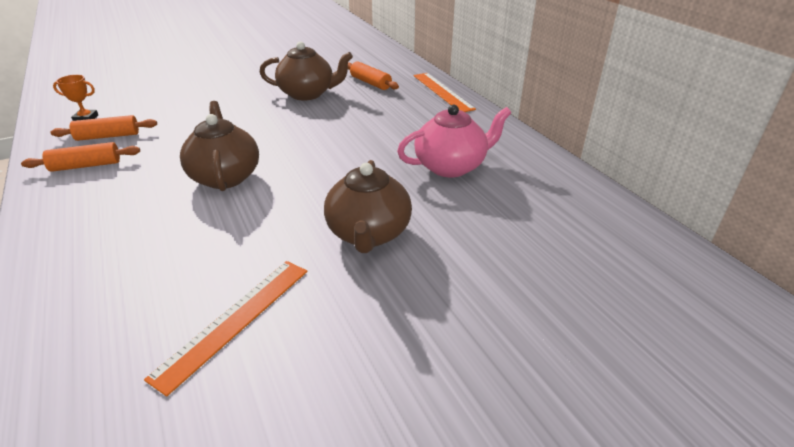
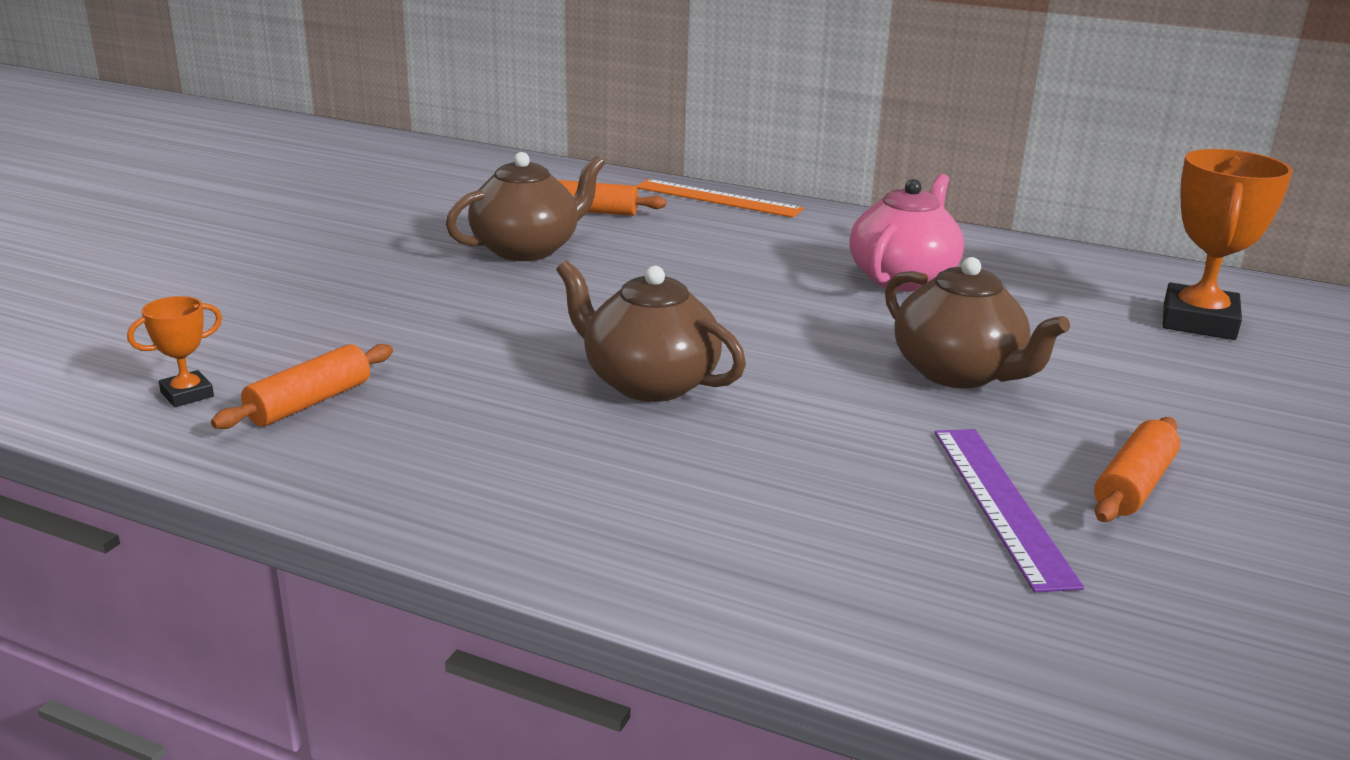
camera: 40 degrees left, 10 degrees down
orange rolling pin [21,142,140,172] -> orange rolling pin moved to [1094,417,1180,522]
orange ruler [144,261,308,397] -> purple ruler [934,429,1084,592]
none -> orange trophy [1162,149,1293,340]

